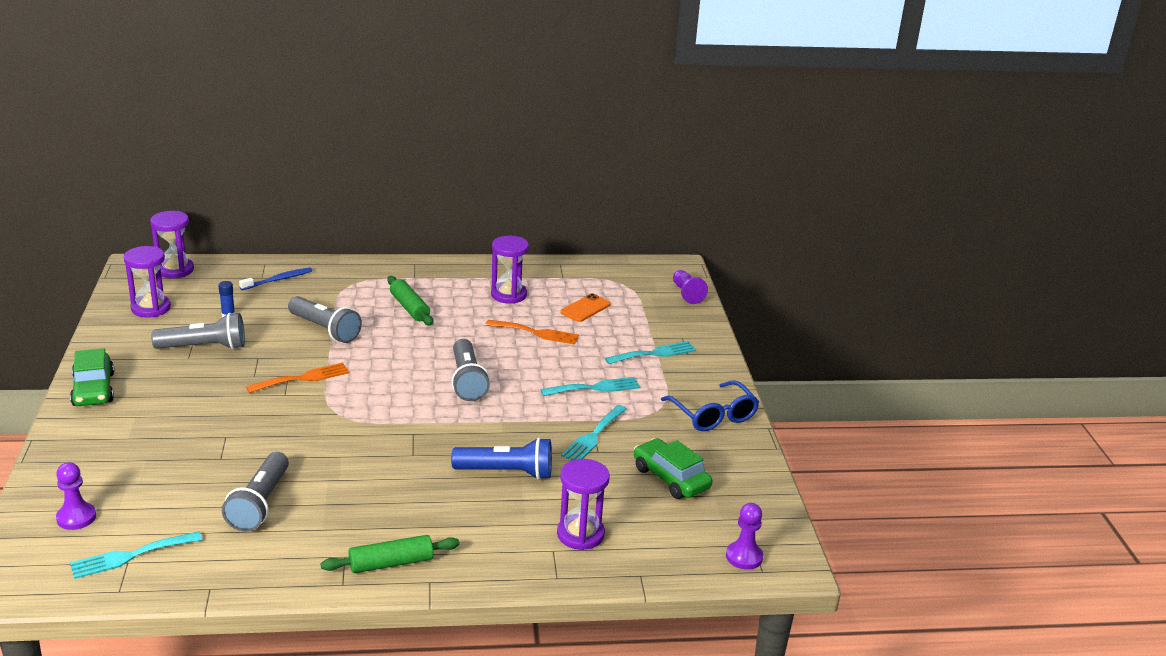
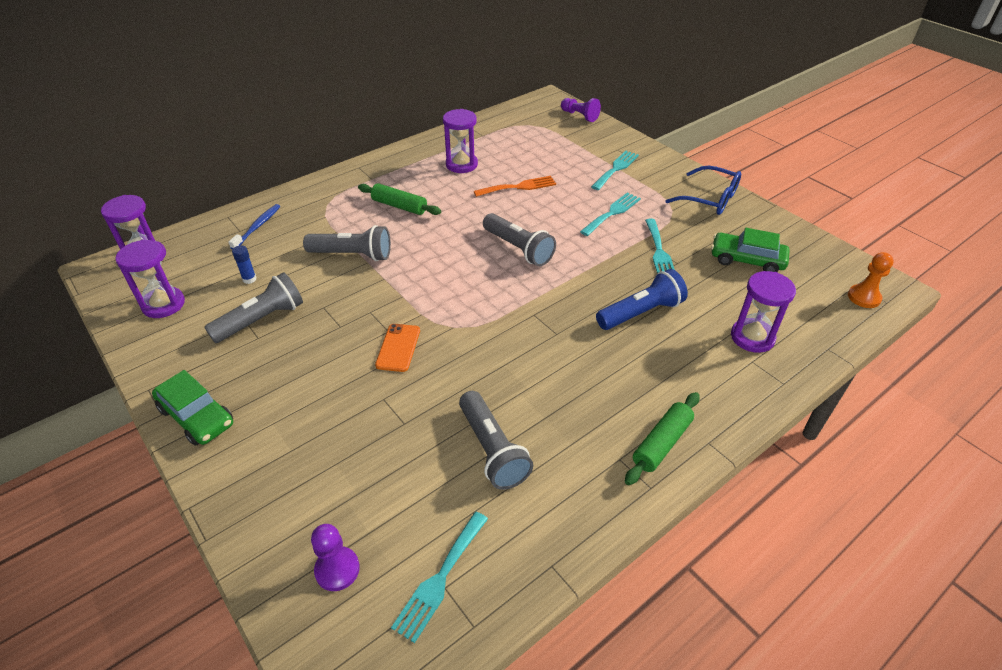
camera: 30 degrees left, 15 degrees up
orange fork [246,362,349,393] -> none
orange phone [560,294,611,322] -> orange phone moved to [375,324,420,372]
purple pawn [726,503,763,570] -> orange pawn [848,252,894,308]

